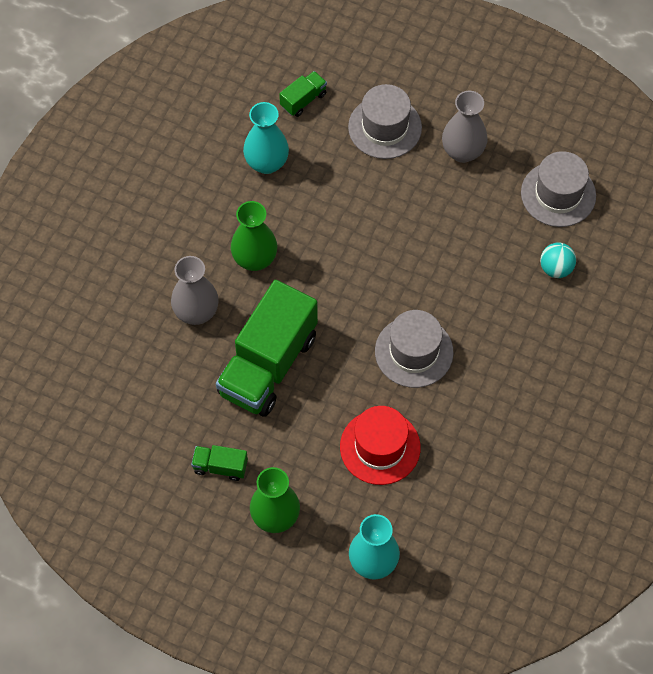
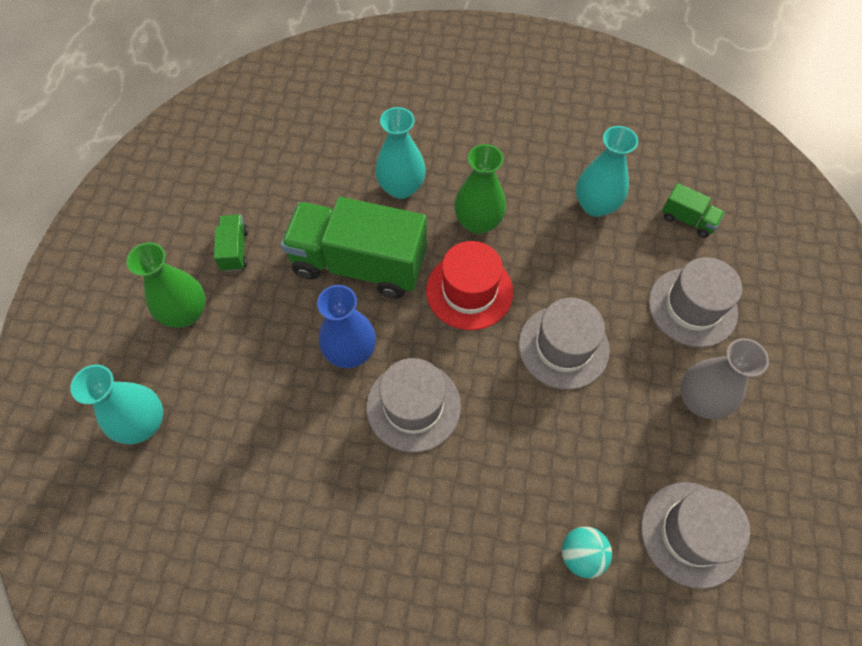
camera: 75 degrees right, 0 degrees up
grey vase [171,256,219,325] -> turquoise vase [375,107,426,199]
red hat [340,406,421,485] -> red hat moved to [426,241,513,330]
none -> blue vase [317,285,376,368]
none -> grey hat [519,298,610,390]

